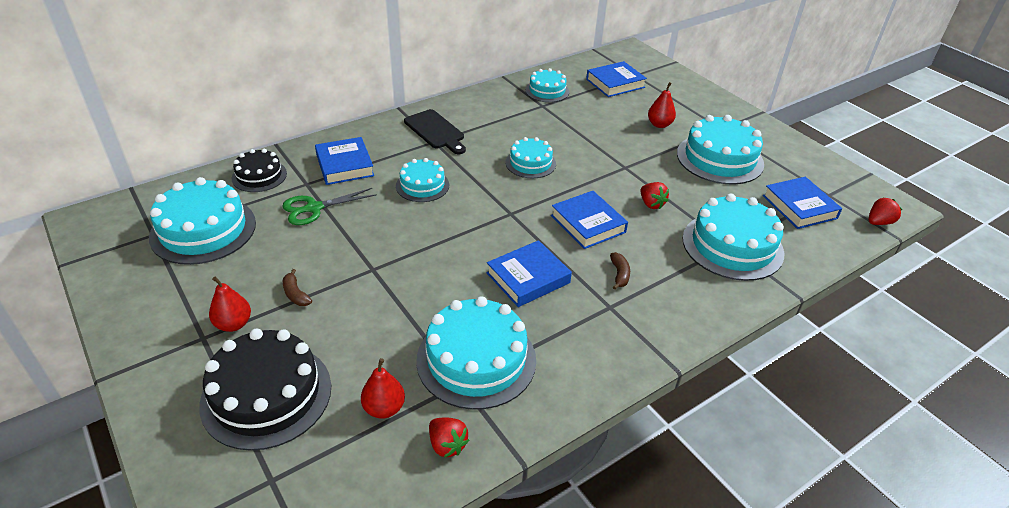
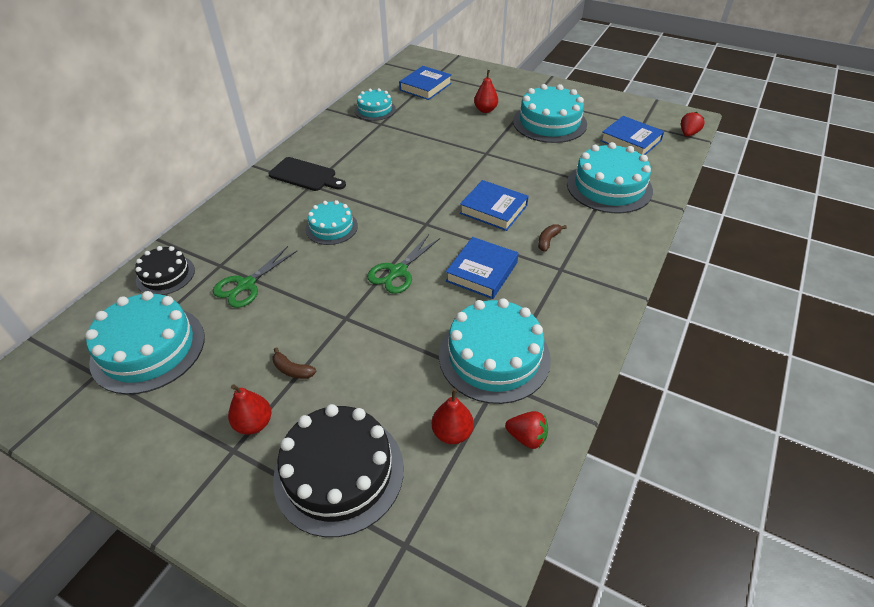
camera: 25 degrees left, 5 degrees up
blue book [315,137,374,185] -> none
turquoise cake [505,137,556,178] -> none
brown banana [610,252,630,290] -> brown banana turned 120 degrees counterclockwise [538,224,567,252]
red strawberry [640,182,669,209] -> none
none -> green scissors [367,234,440,294]

